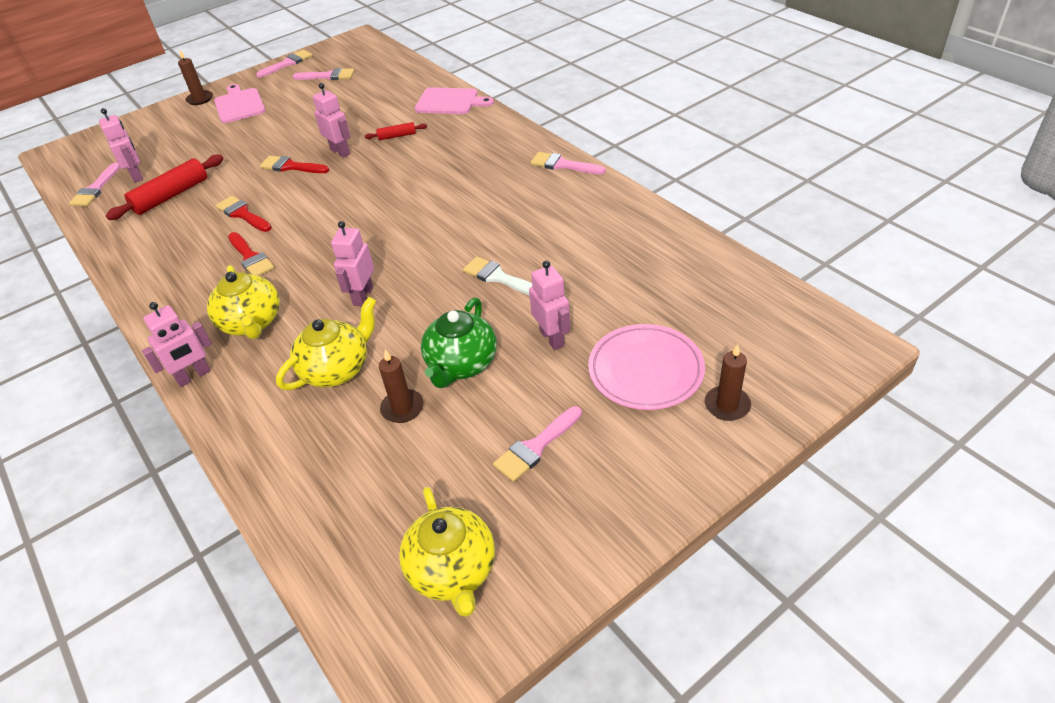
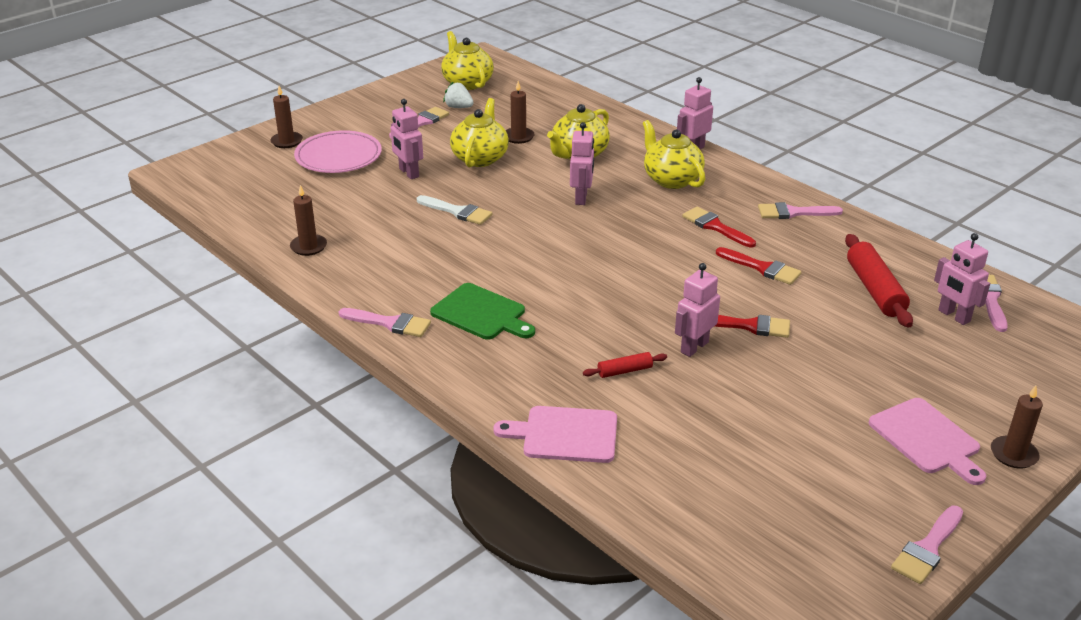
camera: 170 degrees right, 10 degrees down
red rolling pin [106,155,223,220] -> red rolling pin turned 45 degrees counterclockwise [845,234,913,328]
pink brush [292,68,354,80] -> pink brush moved to [758,202,843,219]
pink robot [313,83,350,158] -> pink robot turned 90 degrees clockwise [675,263,720,357]
green teapot [421,298,497,388] -> yellow teapot [450,98,509,167]
none -> brown candle [290,185,327,256]
none -> green cutting board [430,283,535,340]
none -> white strawberry [443,82,474,108]

